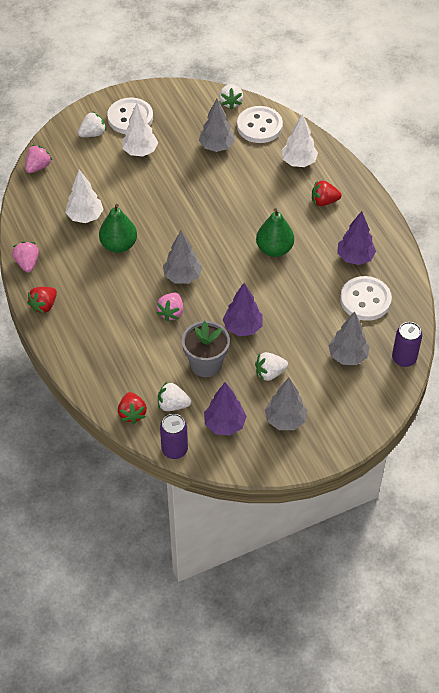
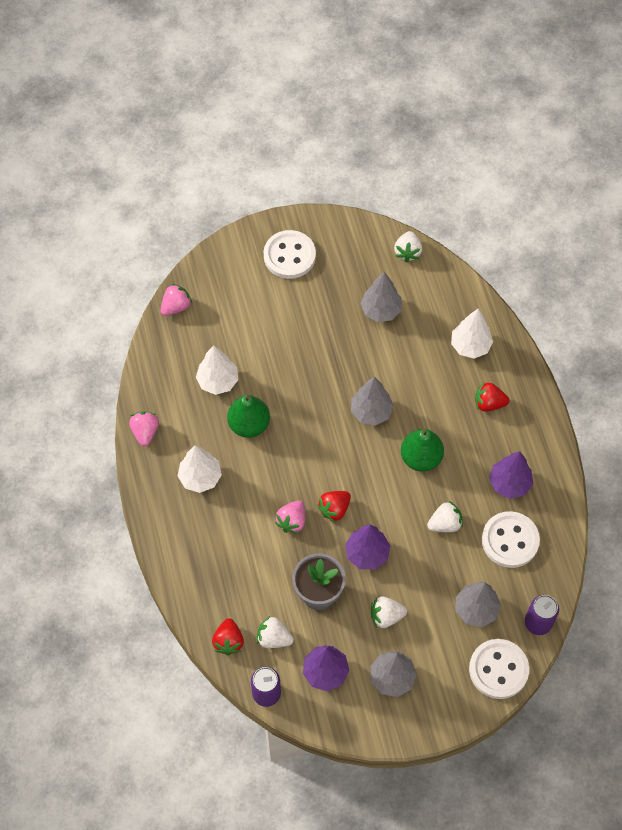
camera: 10 degrees right, 10 degrees up
red strawberry [27,287,57,314] -> red strawberry moved to [317,491,351,523]
white strawberry [78,111,106,137] -> white strawberry moved to [427,501,463,532]
white tree [122,103,158,157] -> white tree moved to [177,445,222,493]
grey tree [163,231,202,284] -> grey tree moved to [351,377,394,426]
white button [237,106,283,143] -> white button moved to [469,639,529,699]

